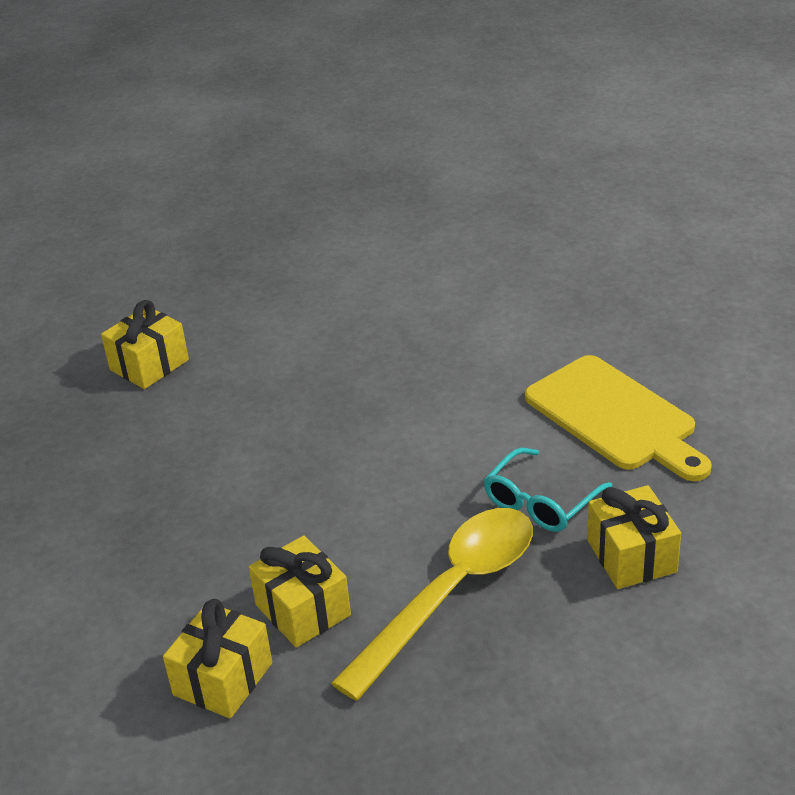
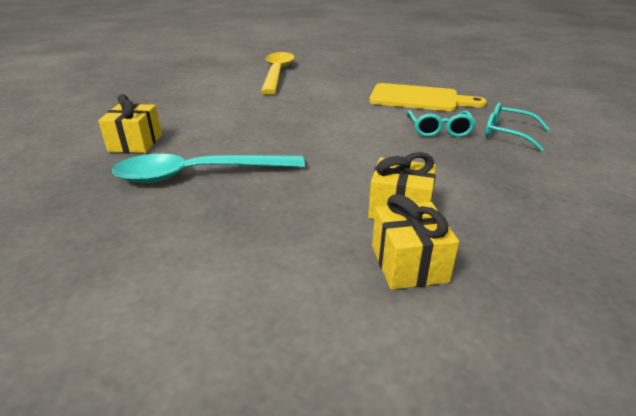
camera: 40 degrees left, 5 degrees down
yellow spoon [331,508,533,701] -> yellow spoon moved to [261,52,295,94]
yellow gift [587,485,681,589] -> turquoise glasses [485,103,550,151]
none -> turquoise spoon [112,154,305,183]

